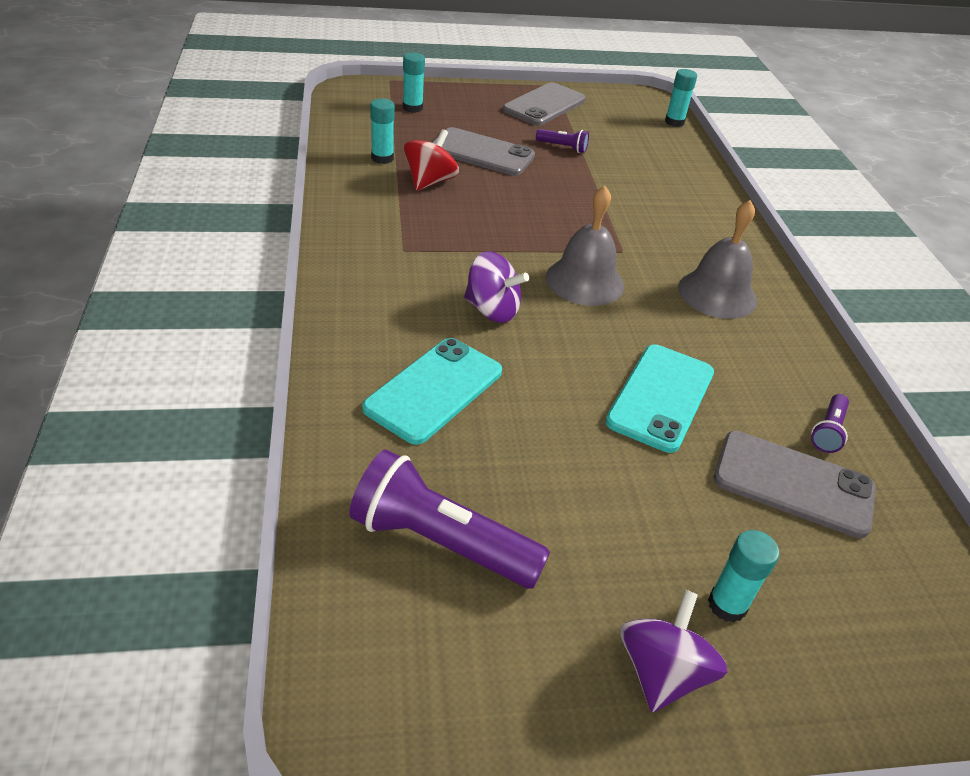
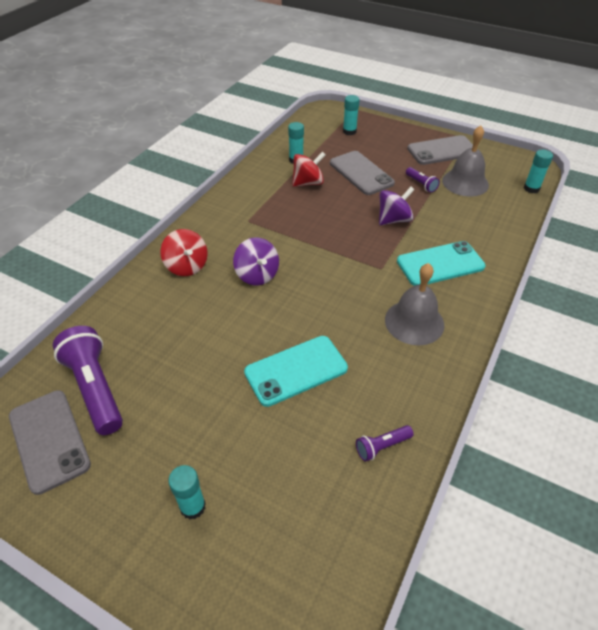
camera: 40 degrees right, 5 degrees up
turquoise phone [362,338,502,445] -> turquoise phone moved to [397,241,486,286]
grey bell [546,185,624,306] -> grey bell moved to [442,125,489,197]
purple spinning top [620,590,728,712] -> purple spinning top moved to [379,187,415,225]
grey phone [714,431,876,538] -> grey phone moved to [9,390,91,495]
none -> red spinning top [160,229,208,276]

